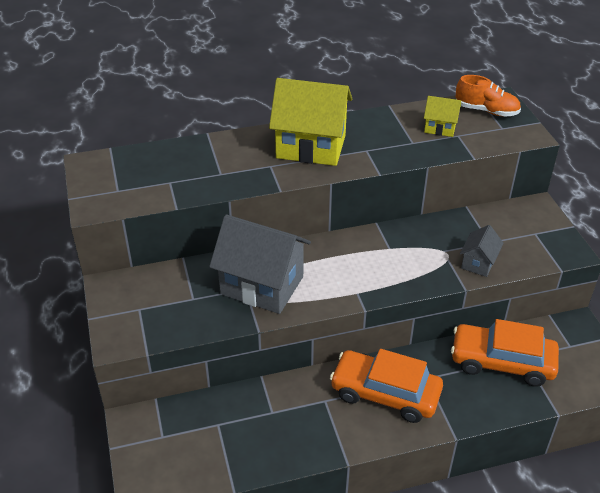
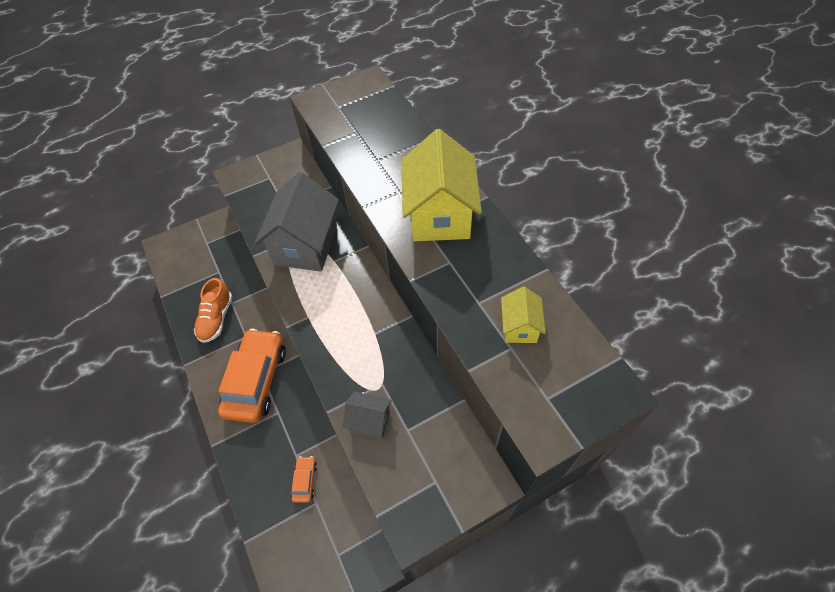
camera: 80 degrees right, 15 degrees up
orange car [451,319,559,387] -> orange car [291,456,317,503], size x0.42
orange shoe [456,75,521,117] -> orange shoe moved to [194,278,232,343]

